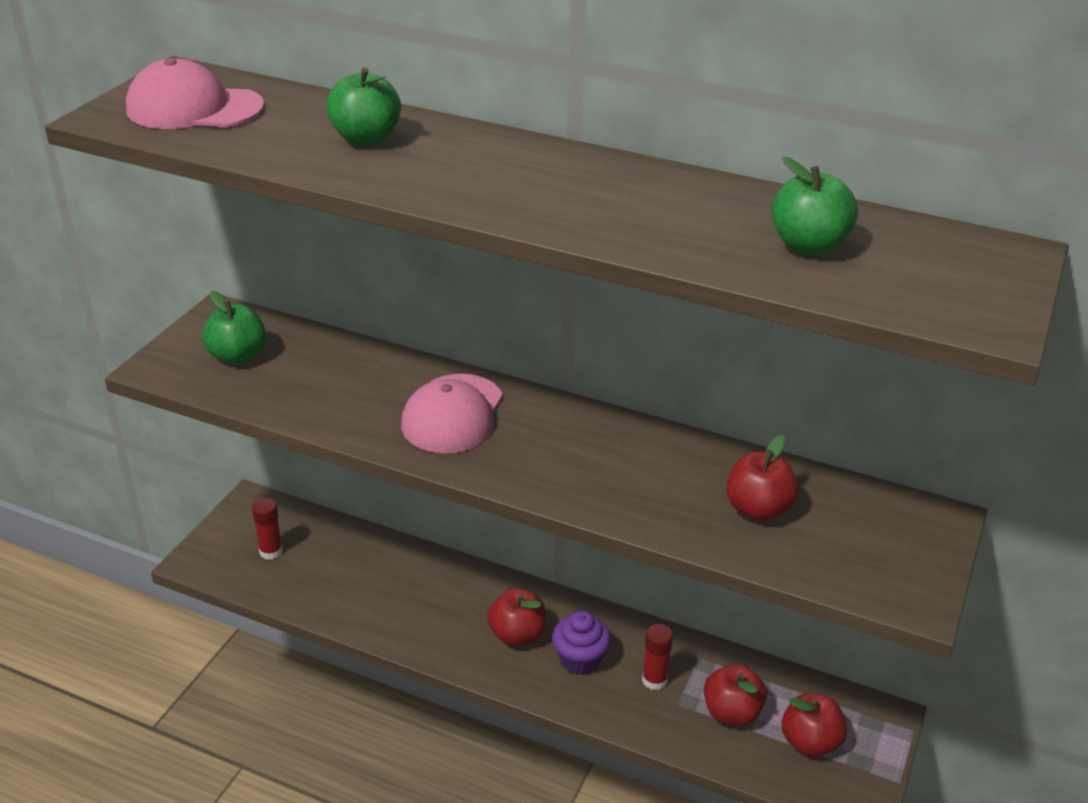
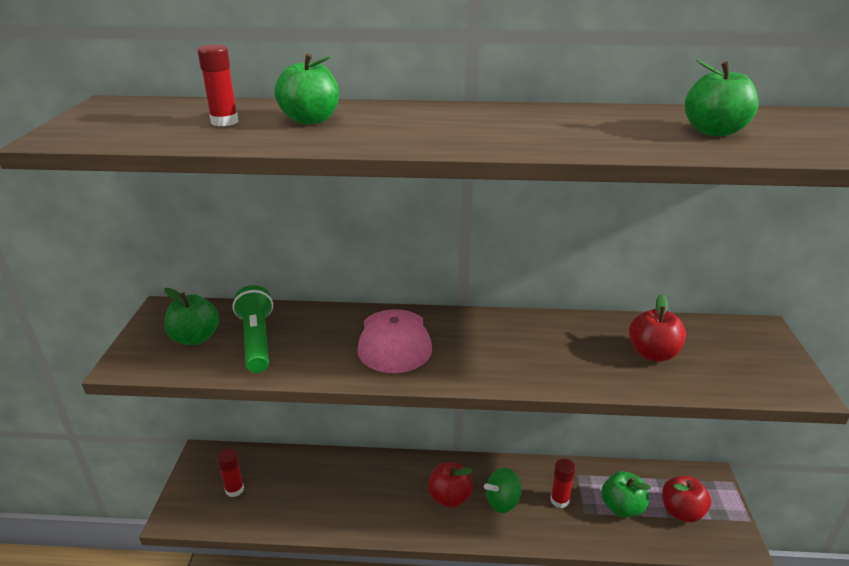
camera: 20 degrees left, 5 degrees down
pink cap [126,58,264,129] -> none
purple cupcake [552,611,611,675] -> green spinning top [484,468,522,513]
red apple [704,664,767,726] -> green apple [601,471,651,518]
none -> red glue stick [197,45,239,126]
none -> green flashlight [232,285,273,373]

